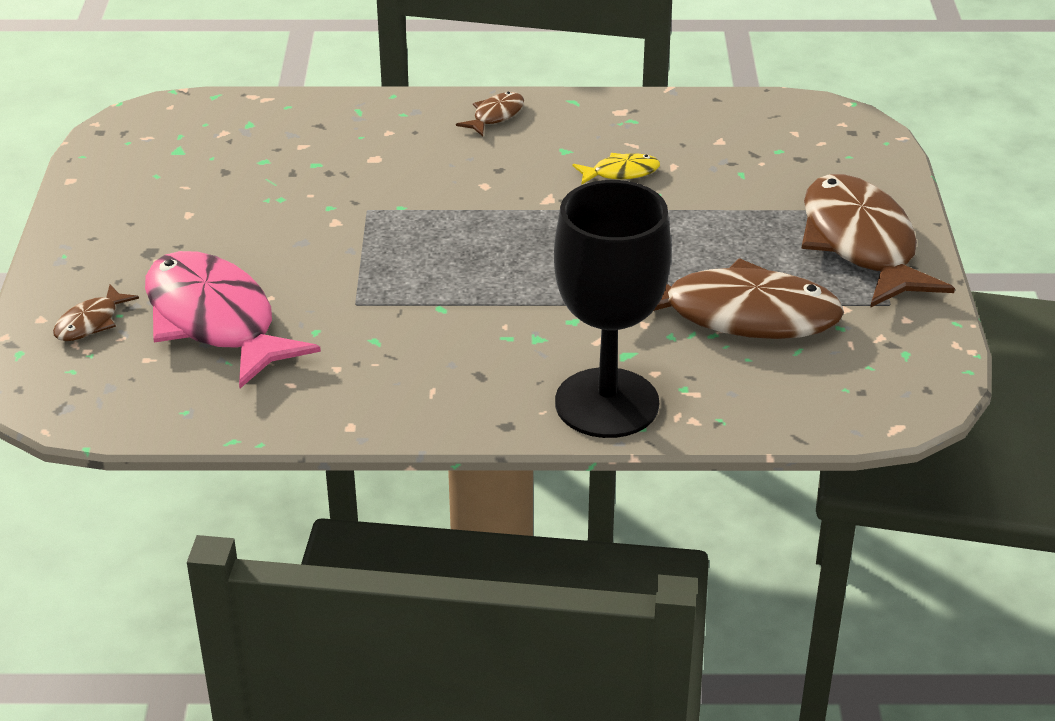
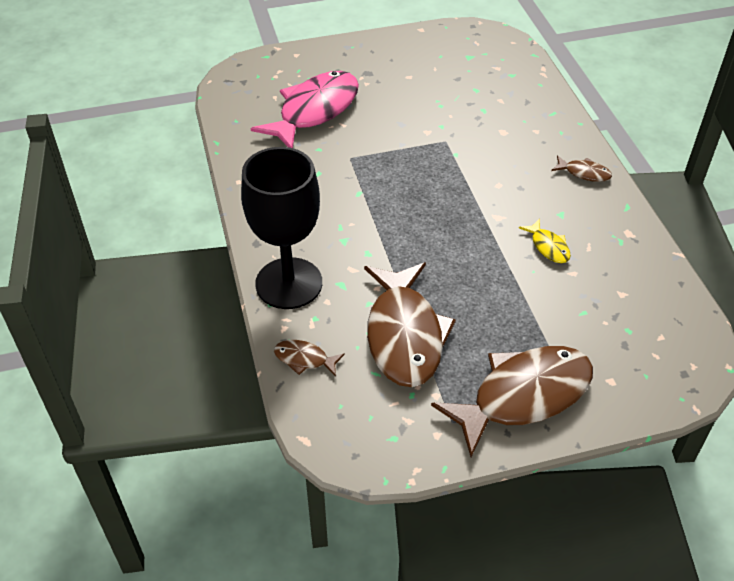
camera: 75 degrees right, 10 degrees up
brown fish [53,285,139,341] -> brown fish moved to [274,340,345,377]

